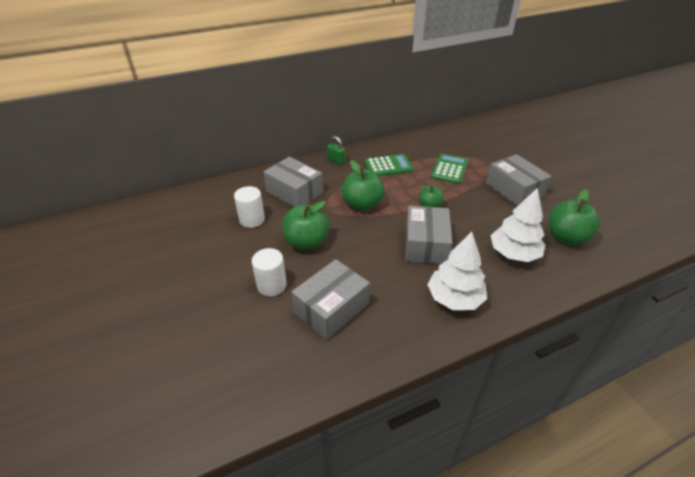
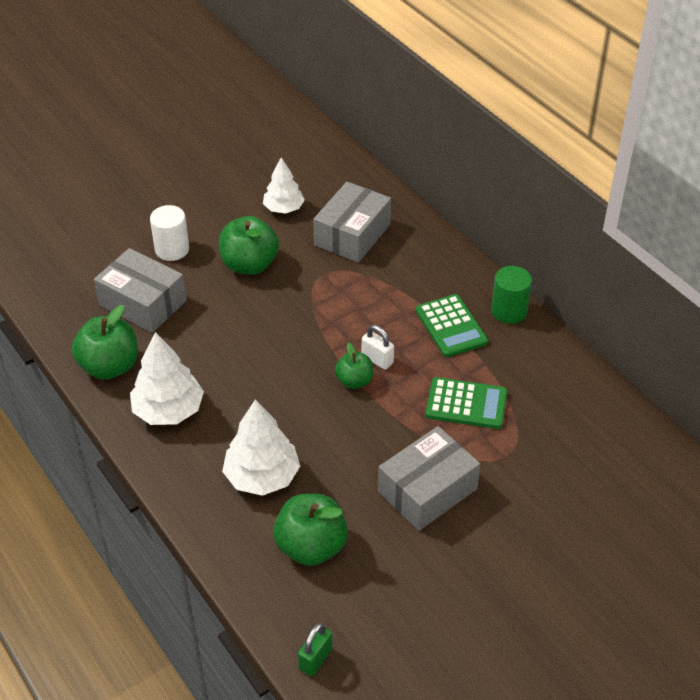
camera: 80 degrees right, 5 degrees up
white cylinder [234,186,265,228] -> white tree [263,157,305,214]
green padlock [327,136,345,165] -> green padlock moved to [298,623,333,676]
green apple [342,160,385,211] -> green apple moved to [72,305,138,380]
grey box [405,206,452,264] -> none
none -> white padlock [362,325,394,370]
none -> green cylinder [491,266,532,324]

